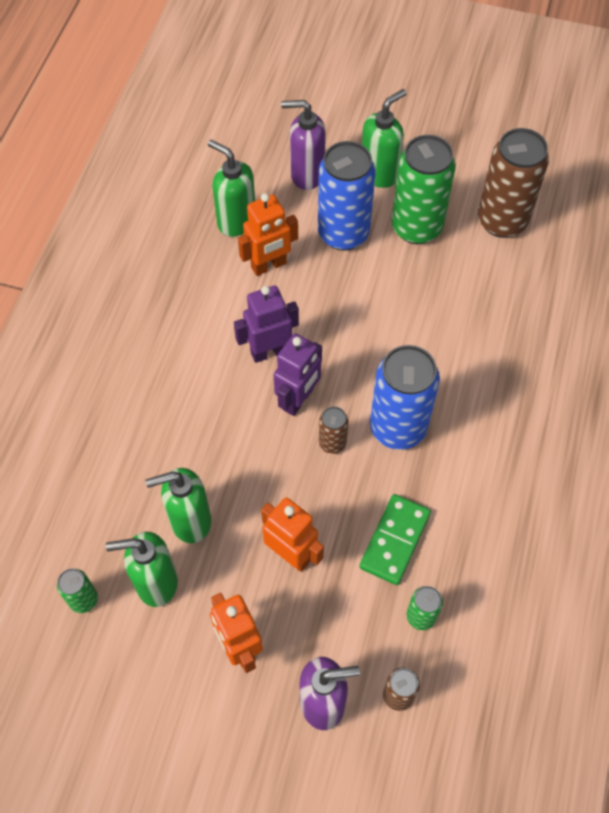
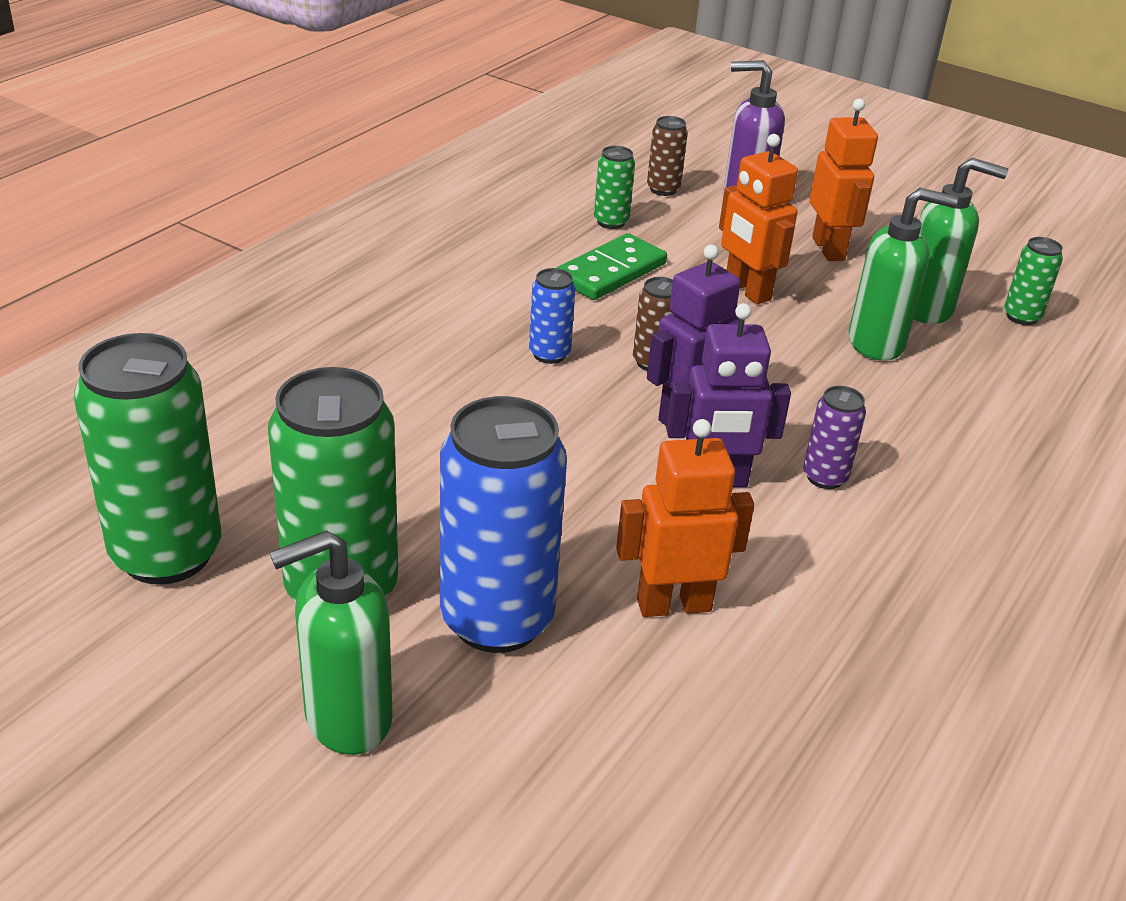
camera: 165 degrees left, 25 degrees down
green soap dispenser [208,140,255,237] -> none
purple soap dispenser [281,100,326,190] -> none
blue can [370,345,440,450] -> blue can [529,268,576,364], size x0.48
brown can [478,128,549,238] -> green can [74,333,221,585]
none -> purple can [803,386,866,489]

